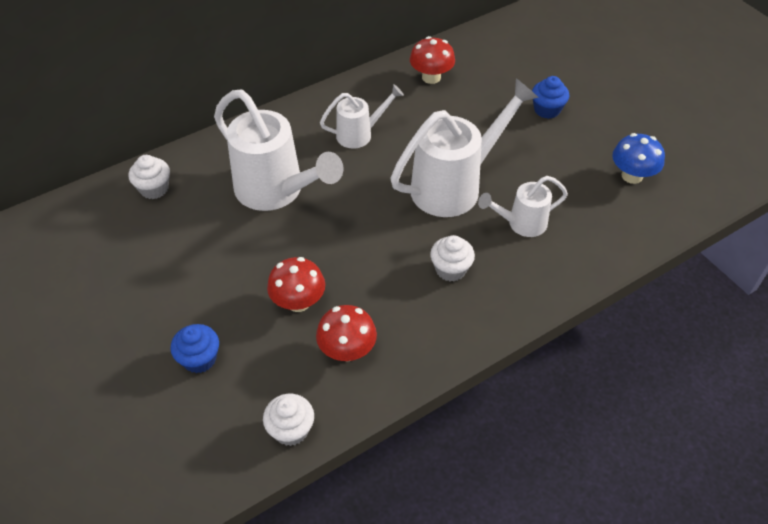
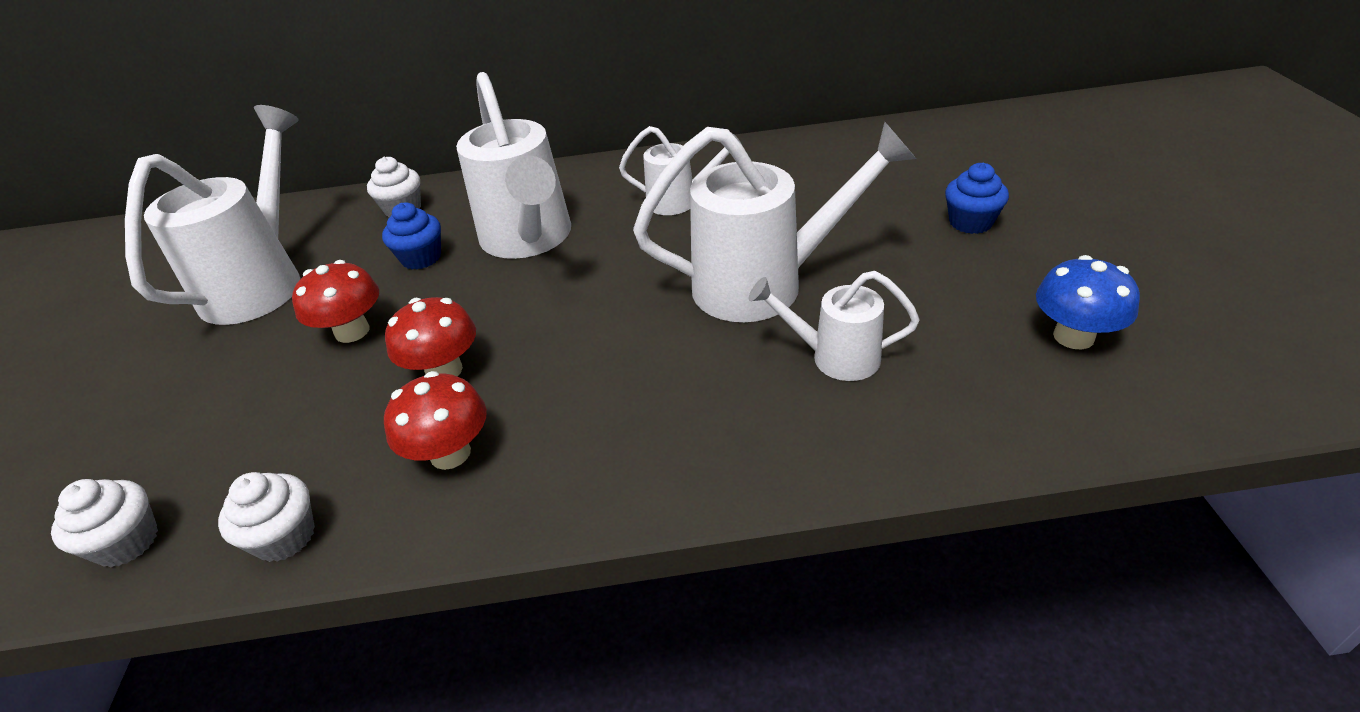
camera: 30 degrees right, 10 degrees down
blue cupcake [170,324,219,373] -> blue cupcake moved to [382,202,441,270]
red mushroom [410,36,455,84] -> red mushroom moved to [292,260,379,343]
white cupcake [430,235,475,282] -> white cupcake moved to [51,479,158,567]
none -> white watering can [125,105,300,325]

